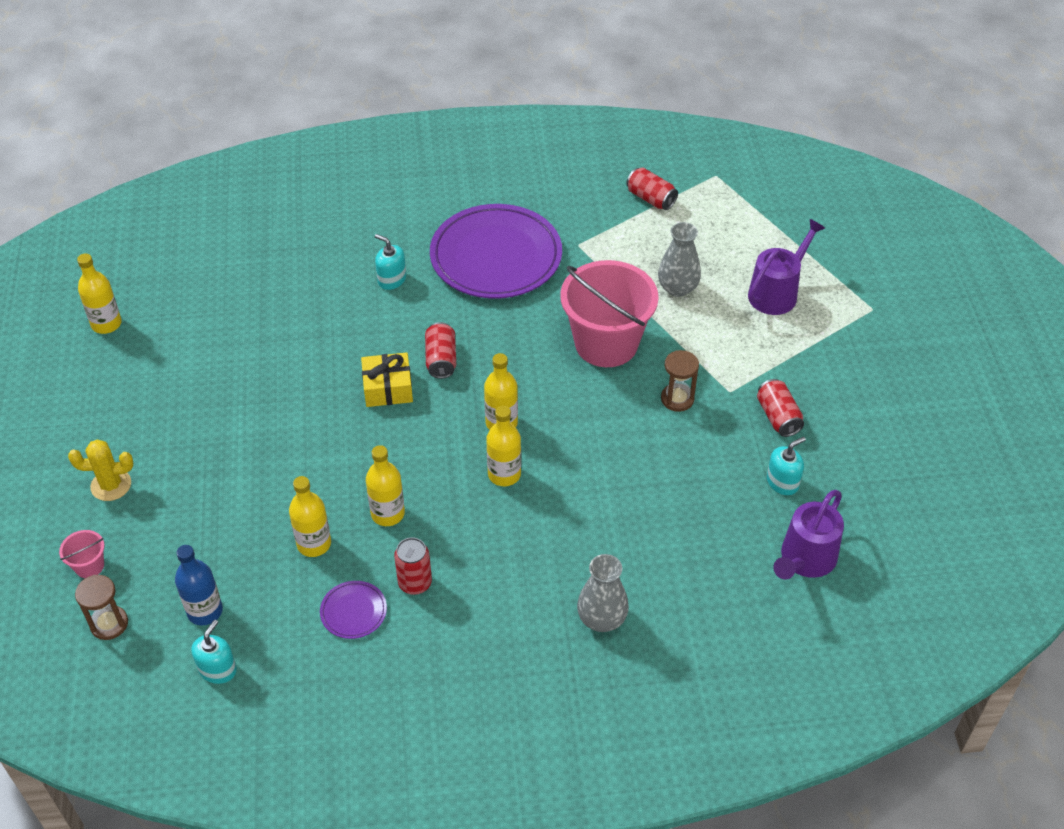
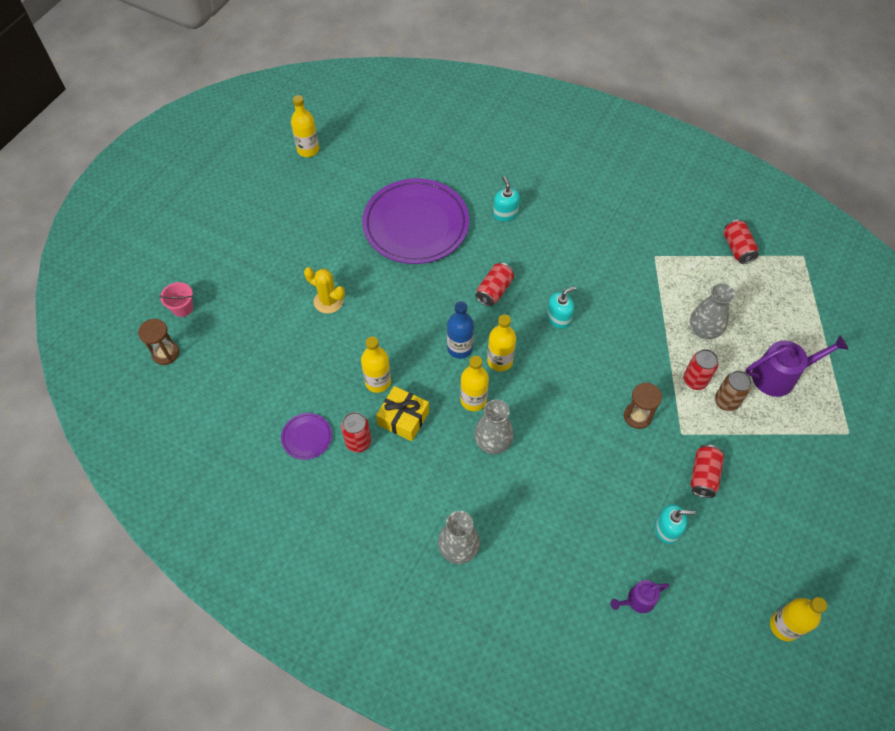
camera: 35 degrees right, 10 degrees up
yellow cactus [68,440,133,501] -> yellow cactus moved to [304,267,345,314]
blue bottle [175,545,223,625] -> blue bottle moved to [447,301,474,359]
turquoise soap dispenser [191,620,237,684] -> turquoise soap dispenser moved to [547,286,576,329]
yellow bottle [289,476,331,557] -> yellow bottle moved to [770,597,827,641]
yellow gift [361,352,413,407] -> yellow gift moved to [376,386,429,441]
purple plate [430,204,562,299] -> purple plate moved to [362,178,469,264]
pink bucket [560,260,659,367] -> none
purple watering can [773,490,844,580] -> purple watering can [610,580,669,613], size x0.57
none -> grey vase [474,399,514,454]
none -> red can [683,349,719,390]
none -> brown can [715,371,752,411]

